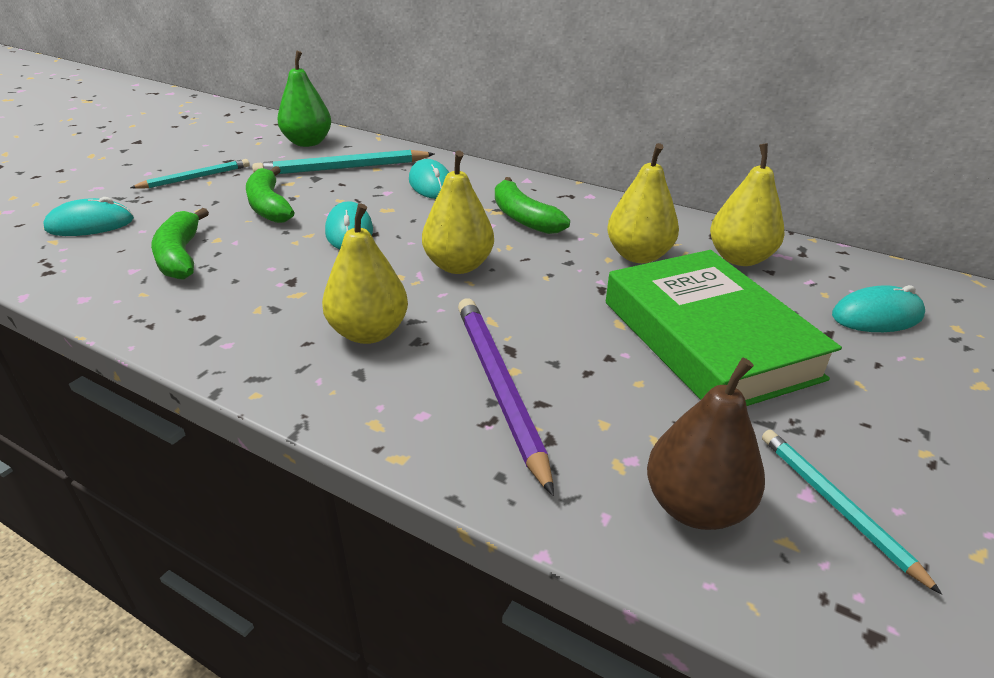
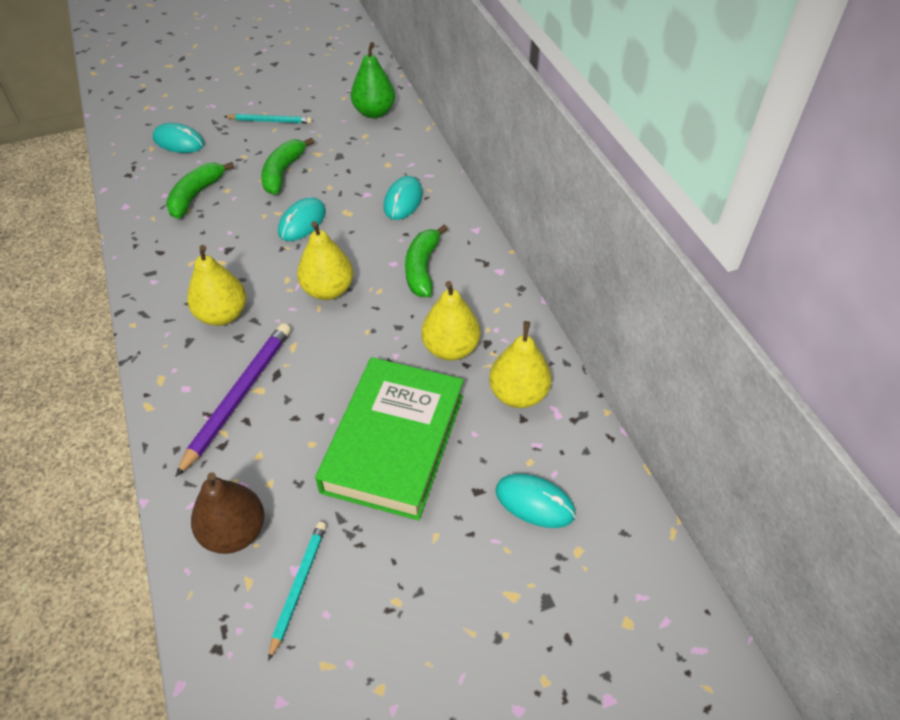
camera: 40 degrees right, 15 degrees up
turquoise pencil [252,150,434,174] -> none

